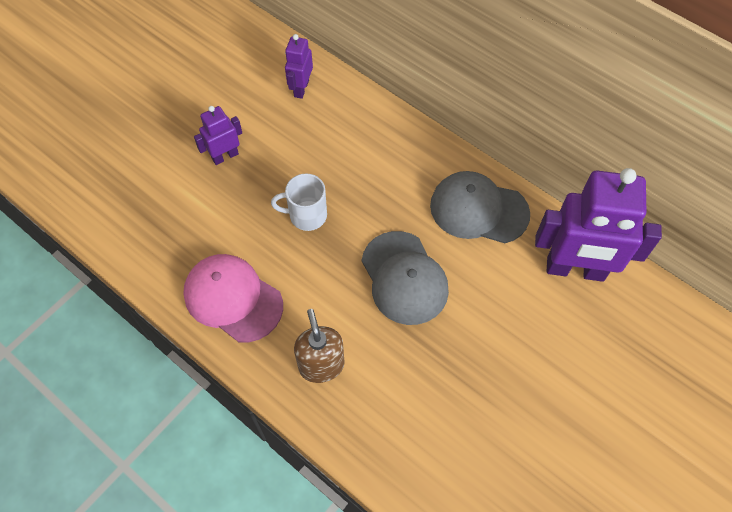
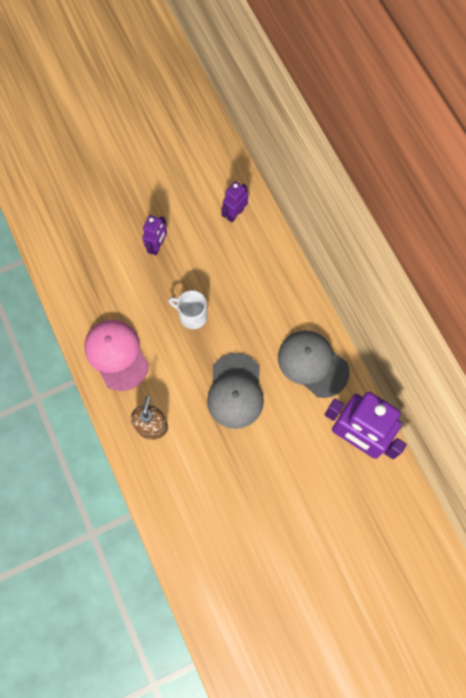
camera: 25 degrees right, 10 degrees up
purple robot [194,106,242,165] -> purple robot turned 120 degrees clockwise [142,215,167,255]

